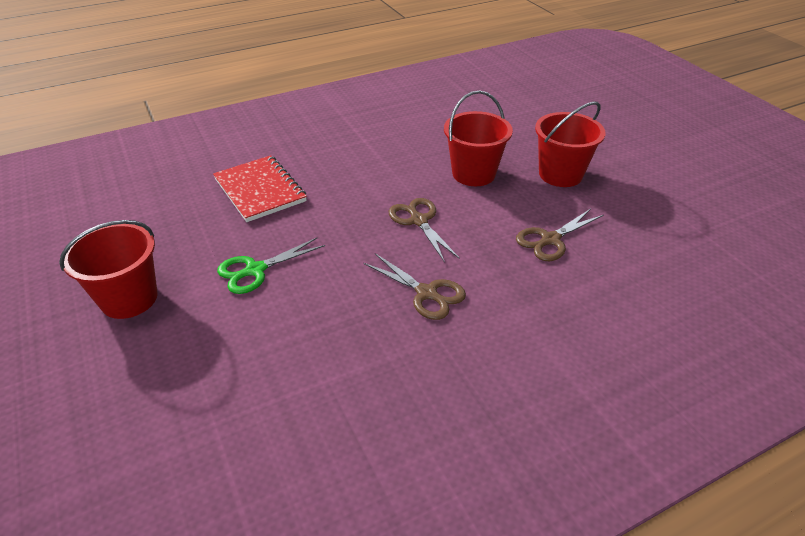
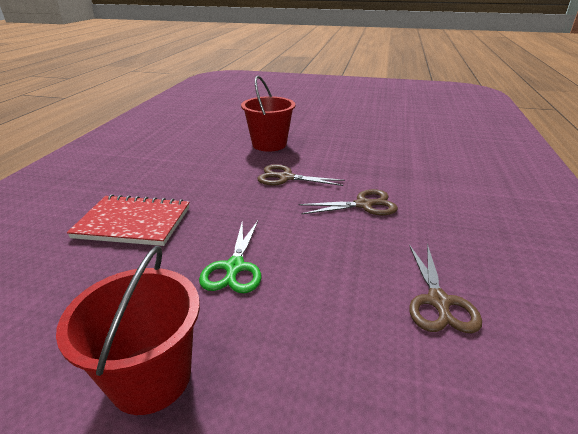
camera: 50 degrees left, 10 degrees down
brown scissors [516,209,603,261] -> brown scissors moved to [409,243,482,333]
red bucket [535,101,606,187] -> none

